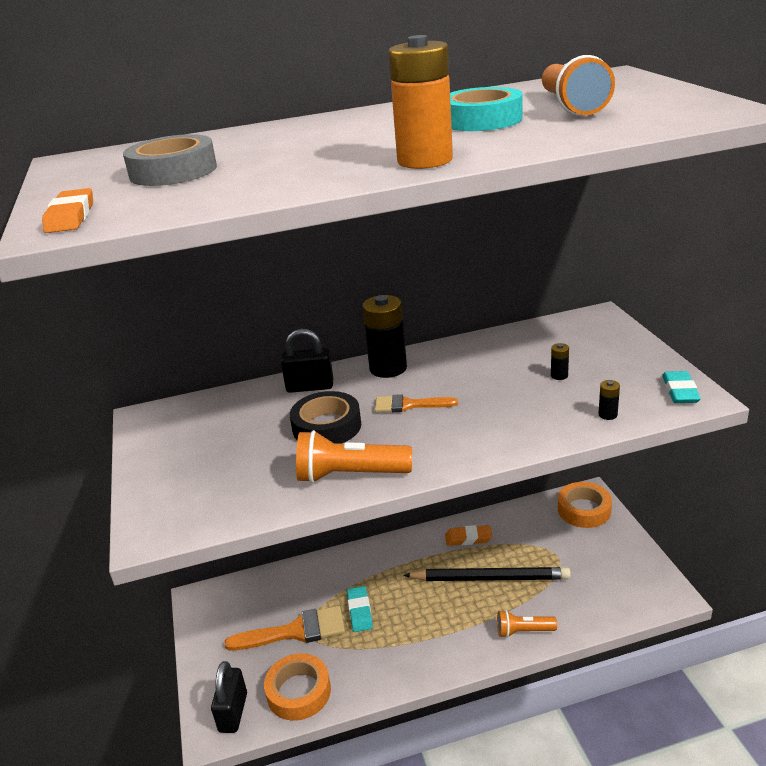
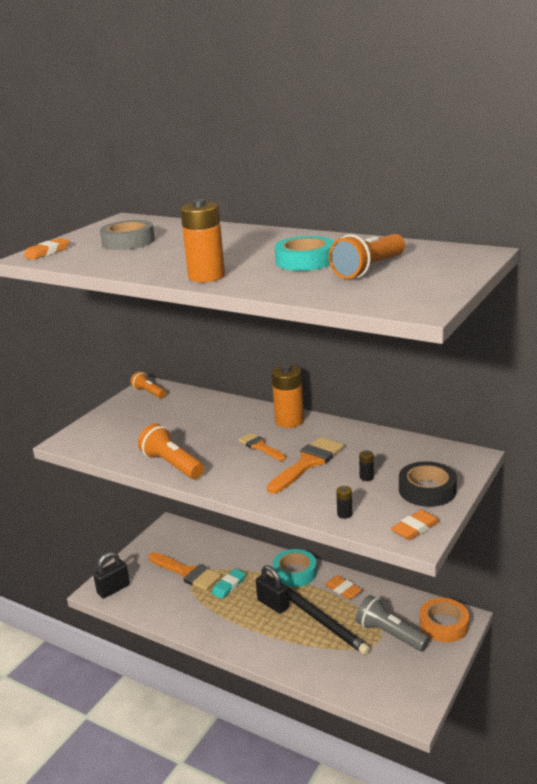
camera: 45 degrees right, 5 degrees down
orange tape [264,653,331,721] -> none
black padlock [281,329,333,393] -> black padlock moved to [256,565,289,614]
black tape [290,391,361,444] -> black tape moved to [399,461,457,507]
black battery [362,295,407,378] -> orange battery [272,365,304,428]
orange flashlight [497,610,557,638] -> orange flashlight moved to [130,371,166,399]
turquoise eraser [662,371,701,403] -> orange eraser [391,510,440,540]
none -> orange brush [267,437,344,494]
none -> turquoise tape [273,549,317,587]
none -> grey flashlight [356,595,430,651]

